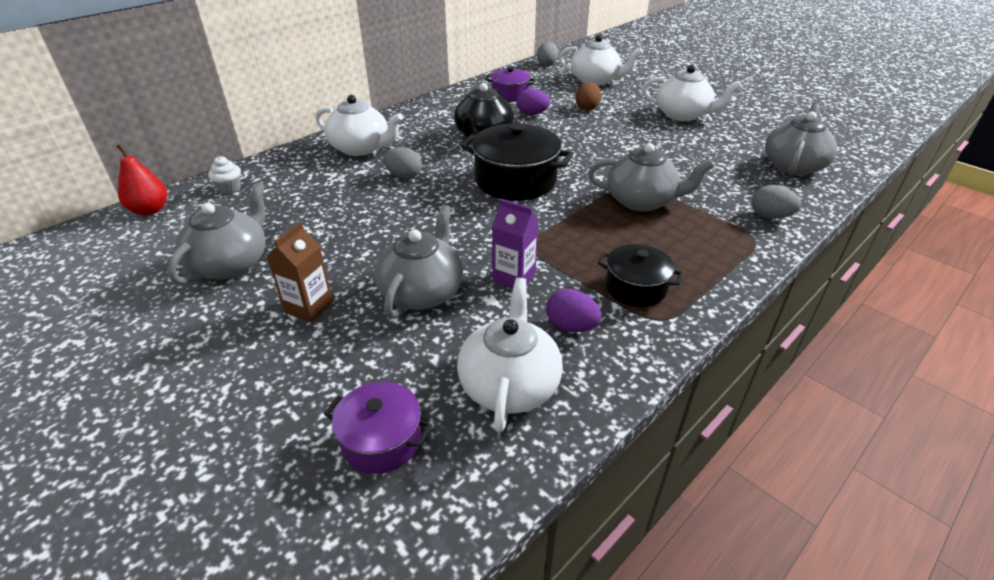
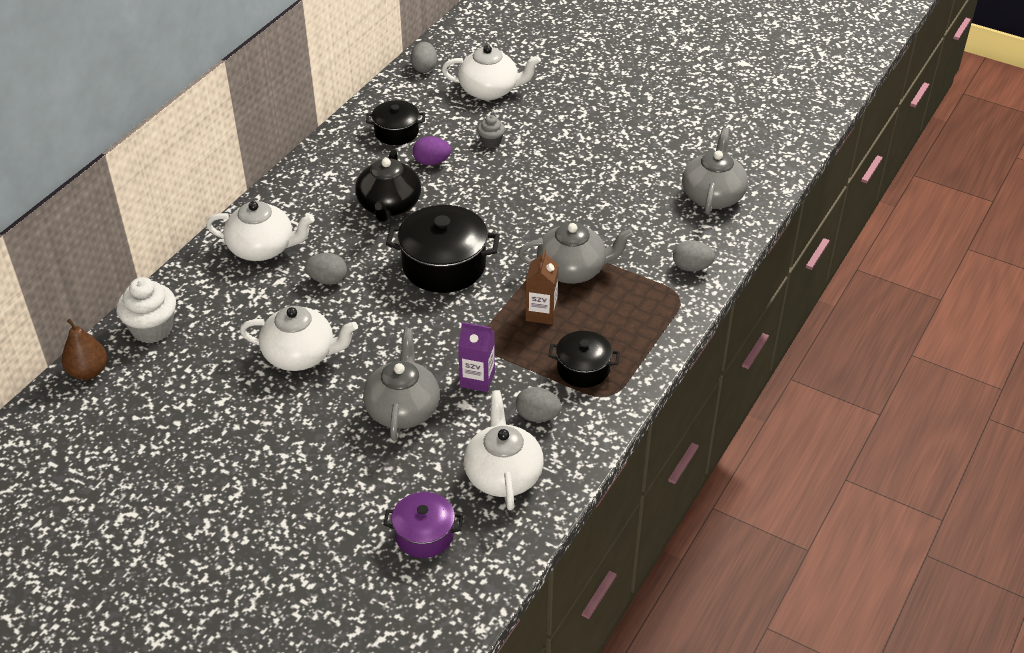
camera: 15 degrees left, 5 degrees up
red pear [117,144,167,216] -> brown pear [62,319,107,380]
grey teapot [168,182,266,285] -> none
white cupcake [208,156,241,194] -> white cupcake [116,277,176,343], size x1.81
brown carton [267,222,333,323] -> brown carton moved to [526,250,559,325]
purple pot [485,67,536,101] -> black pot [366,100,425,145]
purple egg [546,289,601,332] -> grey egg [516,387,562,422]
brown egg [576,83,601,110] -> grey cupcake [477,115,505,148]
white teapot [642,65,742,121] -> white teapot moved to [240,306,358,371]

